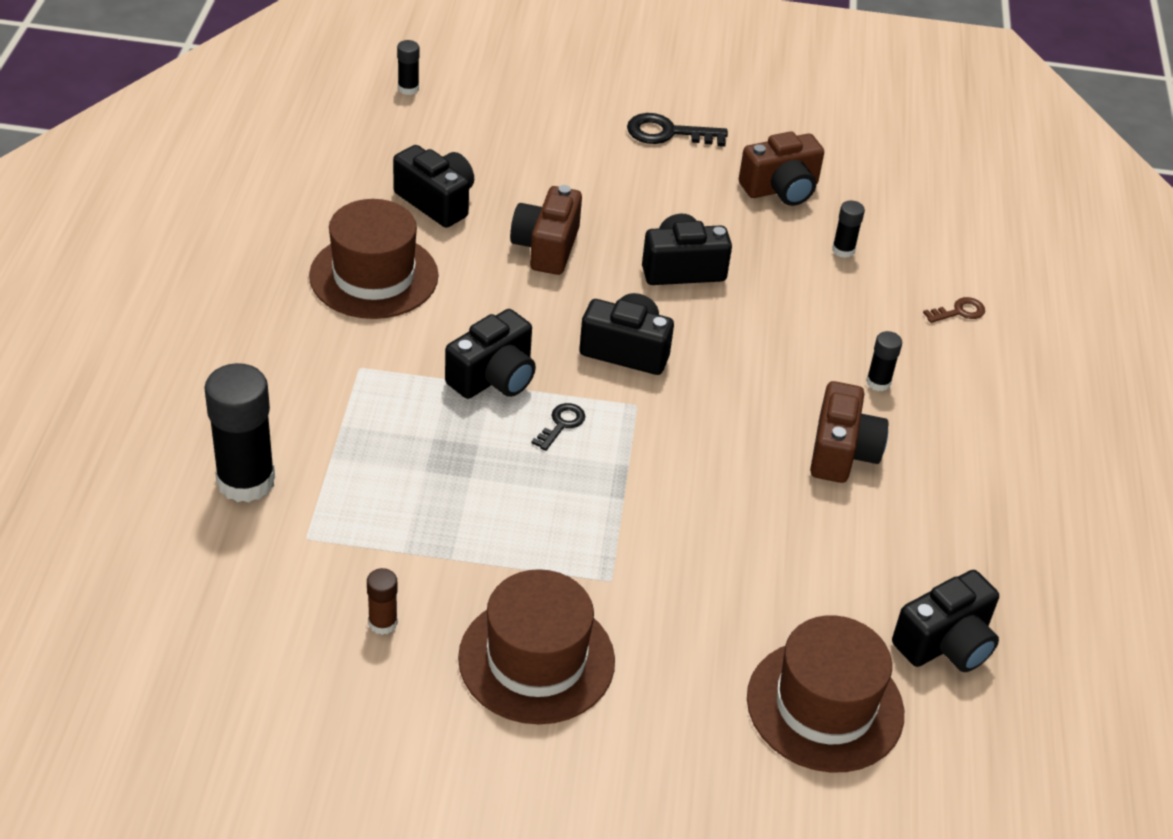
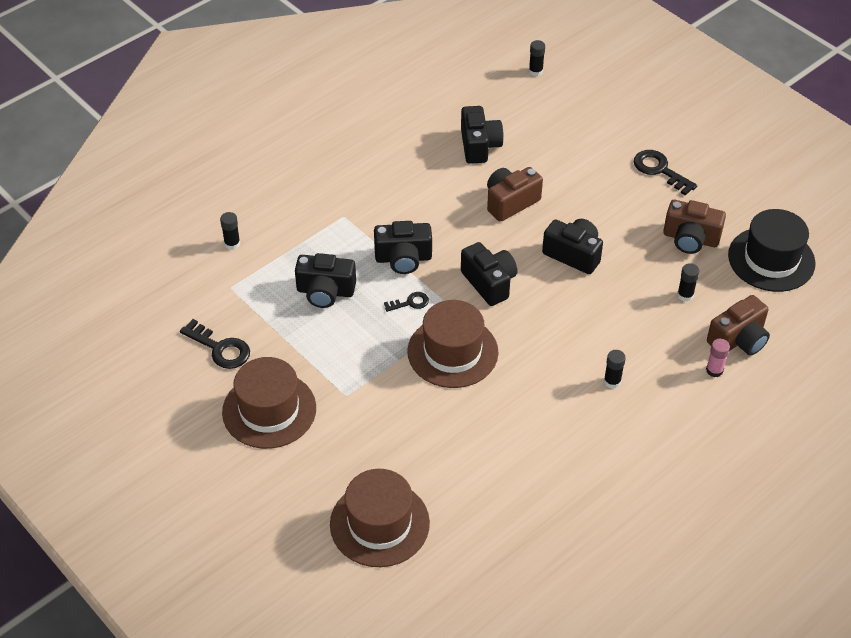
camera: 45 degrees right, 5 degrees up
black glue stick [204,363,275,503] -> black glue stick [220,212,240,250], size x0.47
brown hat [309,199,439,319] -> brown hat moved to [407,300,498,388]
brown glue stick [367,568,398,635] -> black key [180,319,250,369]
brown camera [810,381,889,483] -> brown camera moved to [707,295,770,356]
black camera [892,570,999,672] -> black camera moved to [295,253,356,308]
brown key [923,297,985,323] -> pink glue stick [706,339,730,377]
none -> black hat [728,209,816,292]

